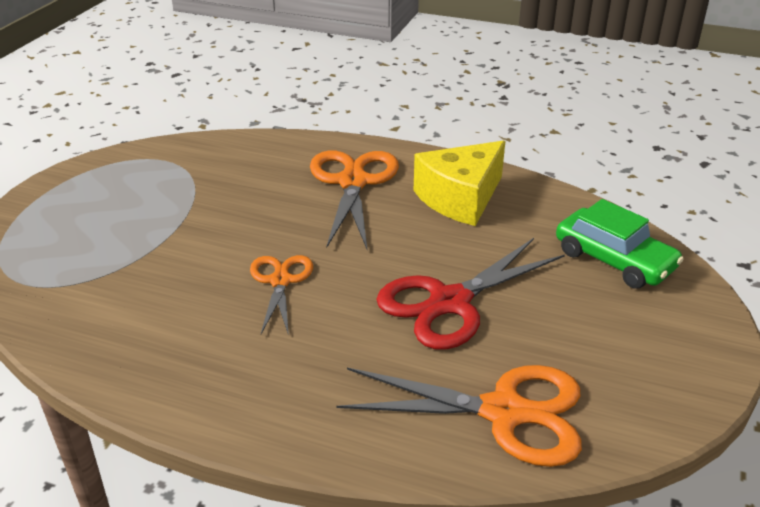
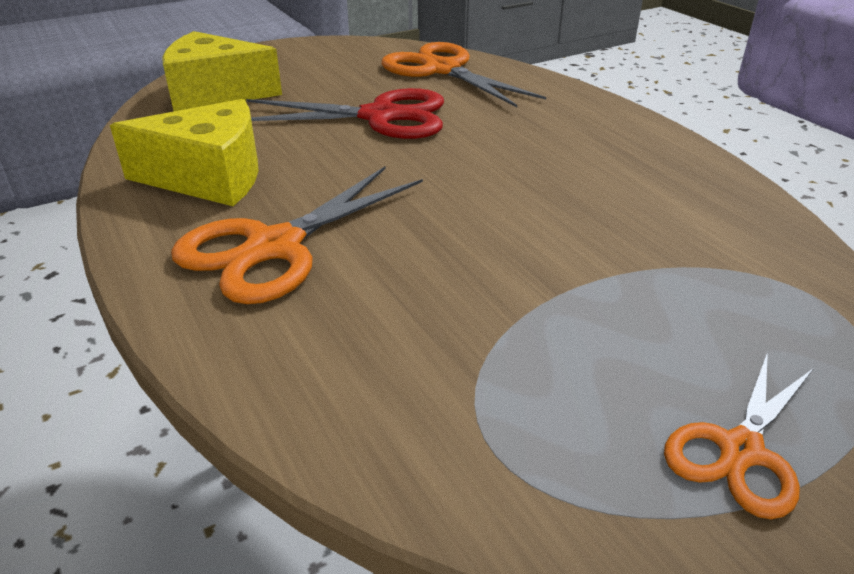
camera: 140 degrees left, 0 degrees up
orange scissors [250,255,313,335] -> orange scissors moved to [664,352,814,519]
green car [556,199,684,289] -> yellow cheese [162,31,282,111]

